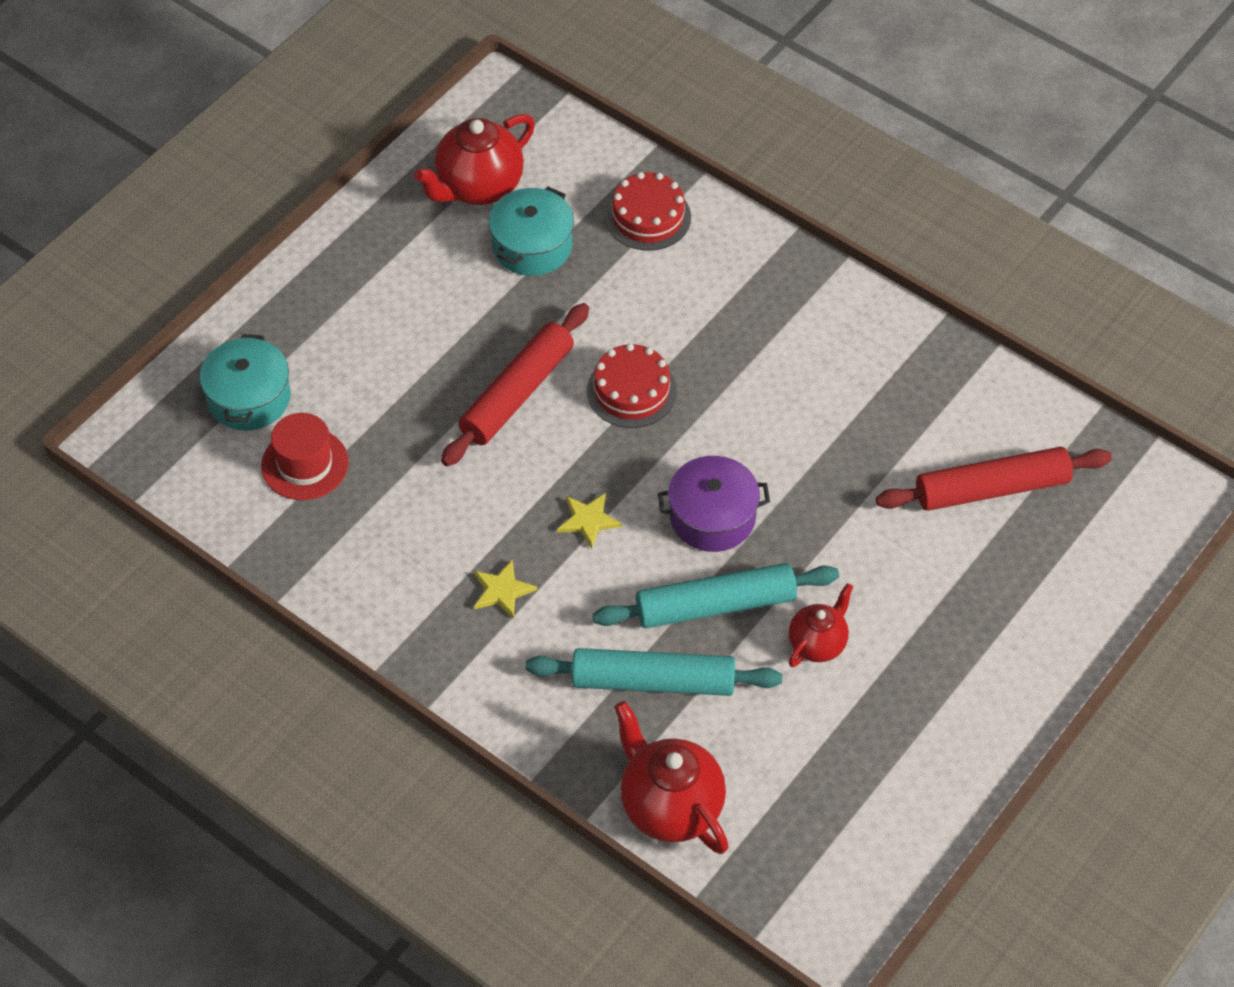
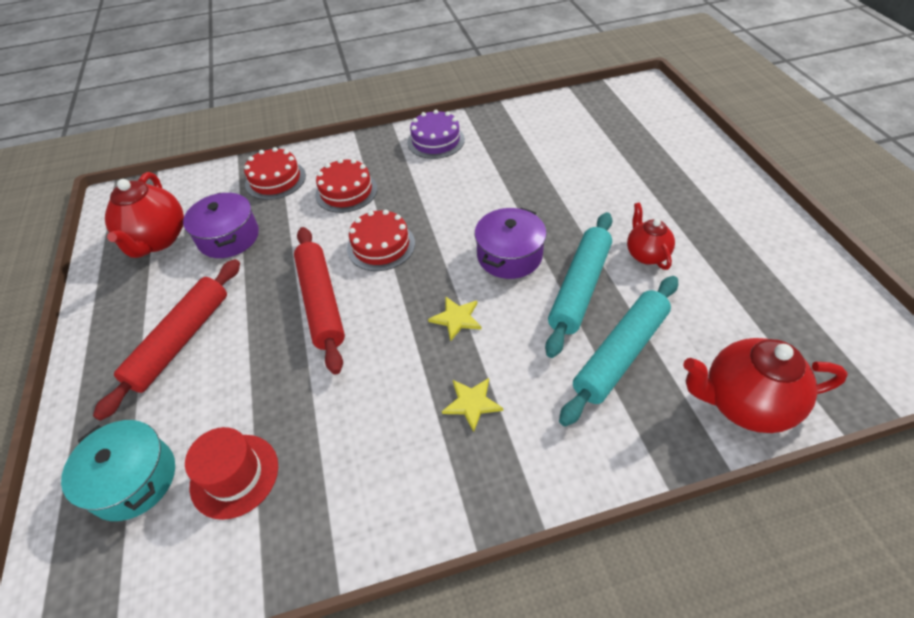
camera: 50 degrees left, 5 degrees down
turquoise pot [489,187,574,276] -> purple pot [183,193,259,258]
red rolling pin [876,447,1112,511] -> red rolling pin moved to [93,259,240,421]
none -> red cake [315,158,377,213]
none -> purple cake [407,110,465,159]

